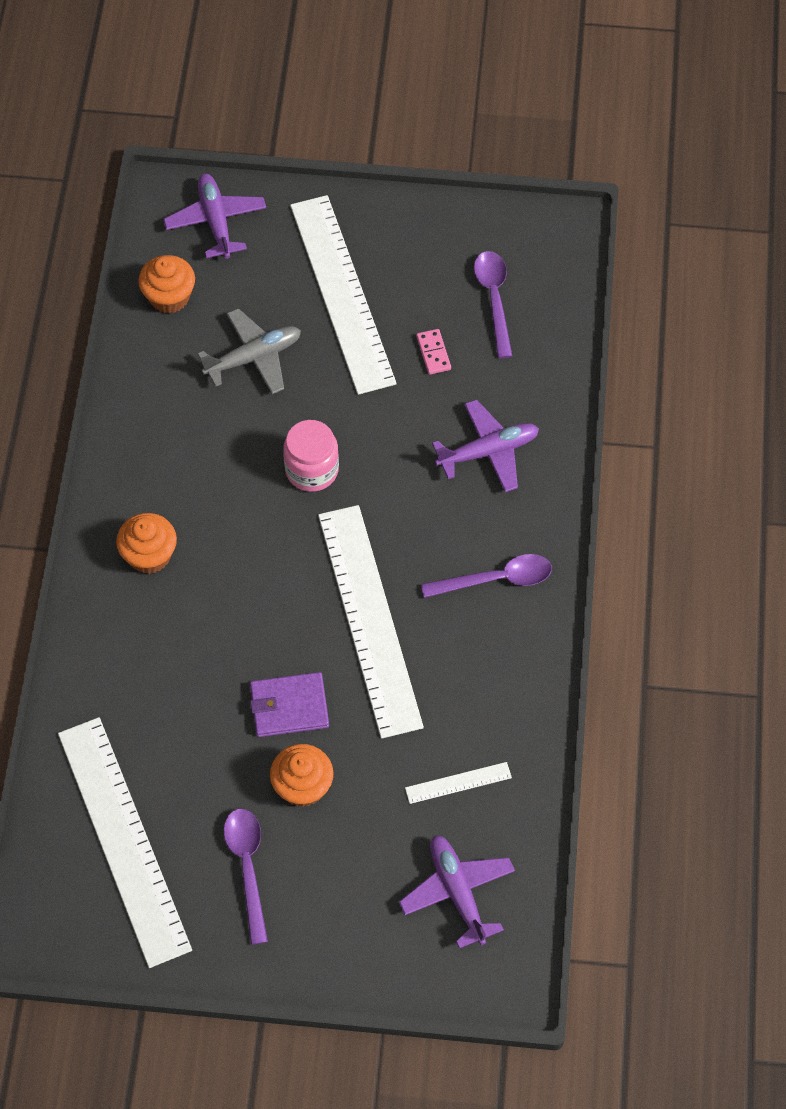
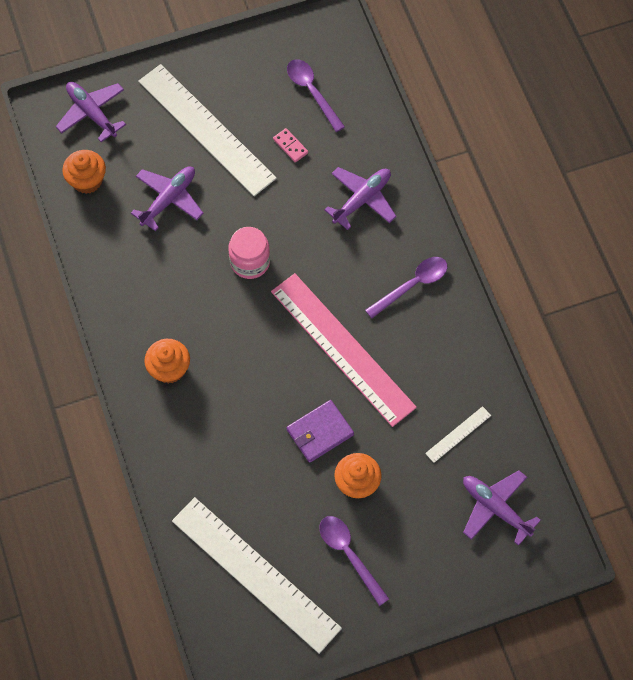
camera: 25 degrees left, 5 degrees up
grey plane [198,308,301,394] -> purple plane [131,166,203,231]
white ruler [318,505,424,739] -> pink ruler [271,273,417,427]

